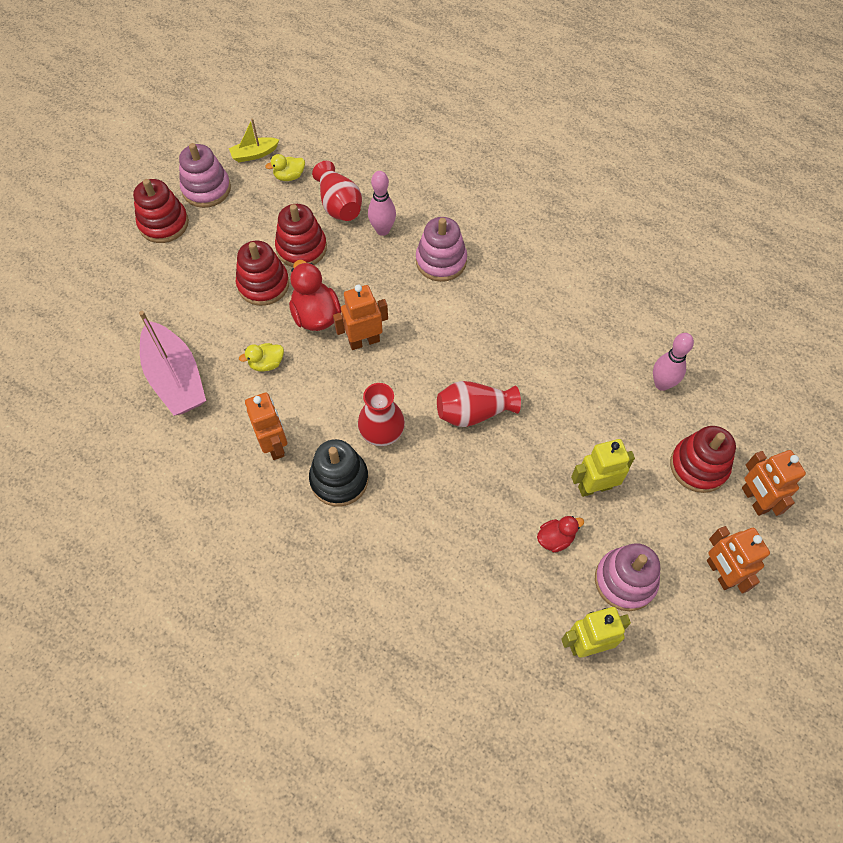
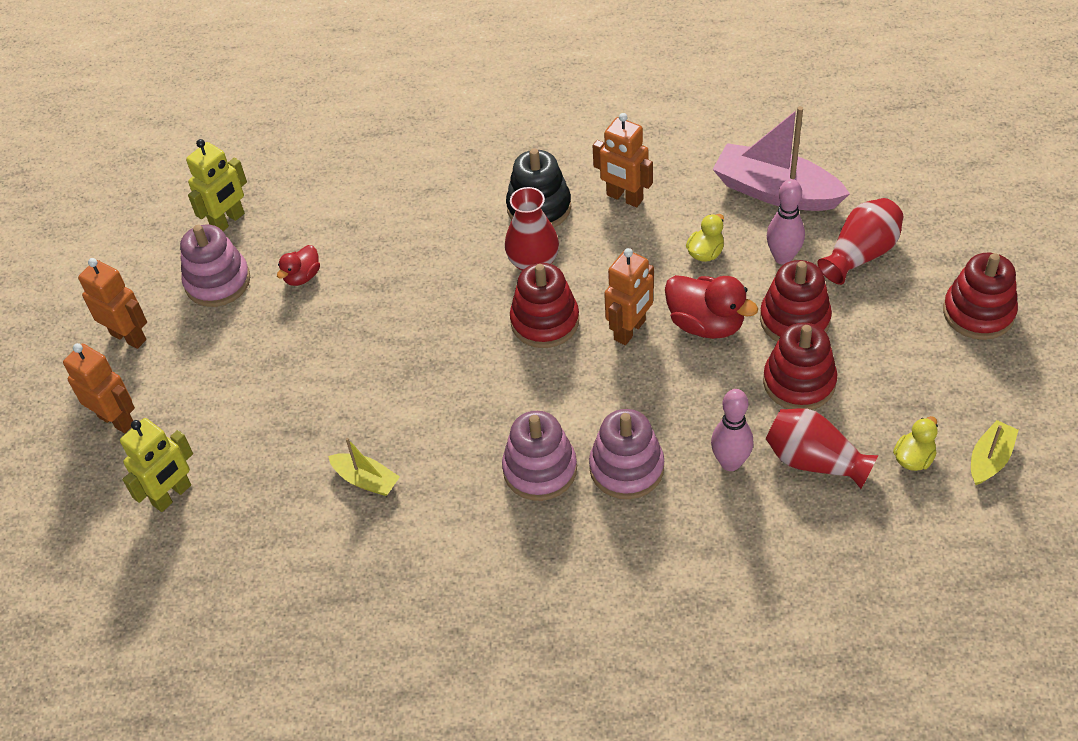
camera: 150 degrees right, 10 degrees down
pink stacking toy [179,143,231,208] -> pink stacking toy moved to [502,411,577,501]
red vase [437,381,521,427] -> red vase moved to [817,198,903,285]
yellow robot [571,439,635,497] -> yellow robot moved to [120,418,193,512]
pink bowling pin [653,333,694,391] -> pink bowling pin moved to [767,179,805,265]
red stacking toy [670,426,736,493] -> red stacking toy moved to [510,263,579,348]
none -> yellow boat [328,438,400,496]

